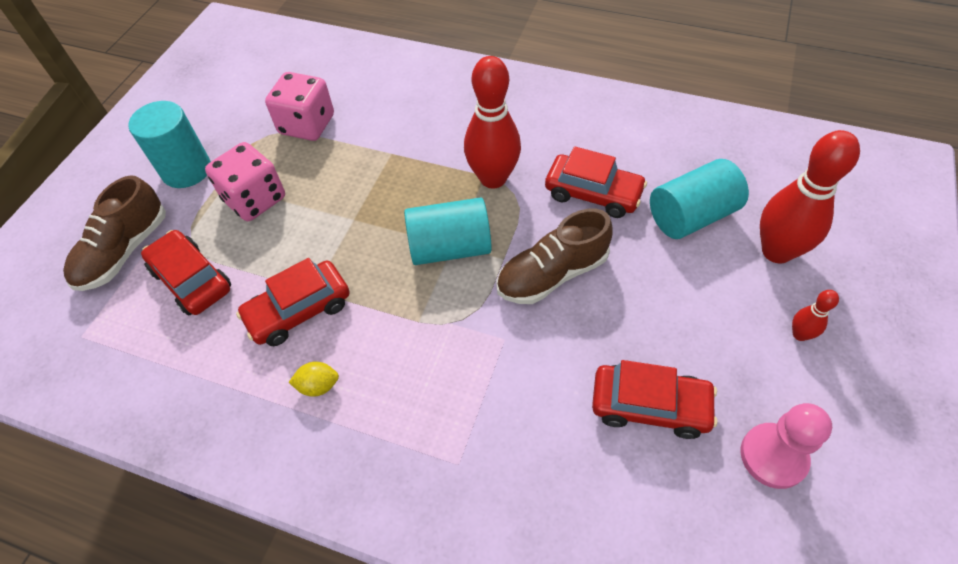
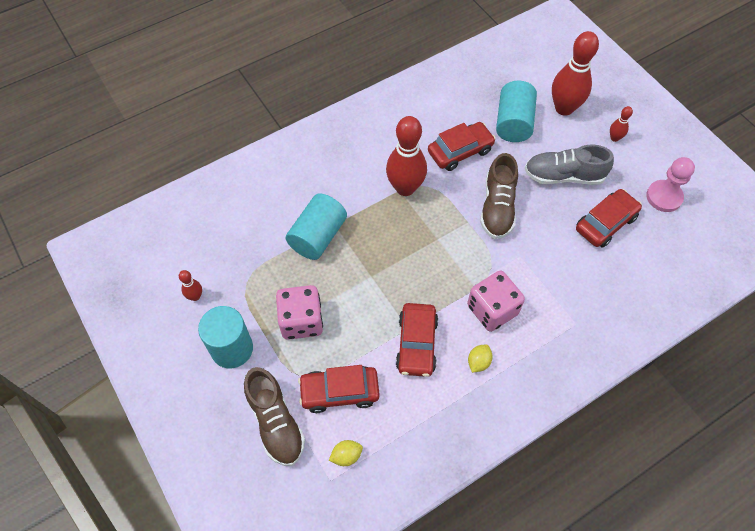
camera: 55 degrees left, 5 degrees up
pink dice [265,72,334,141] -> pink dice moved to [467,271,525,332]
turquoise cylinder [404,197,492,265] -> turquoise cylinder moved to [286,193,347,260]
none -> red bowling pin [179,270,202,301]
none -> yellow lemon [329,440,363,466]
none -> grey shoe [525,144,614,185]

